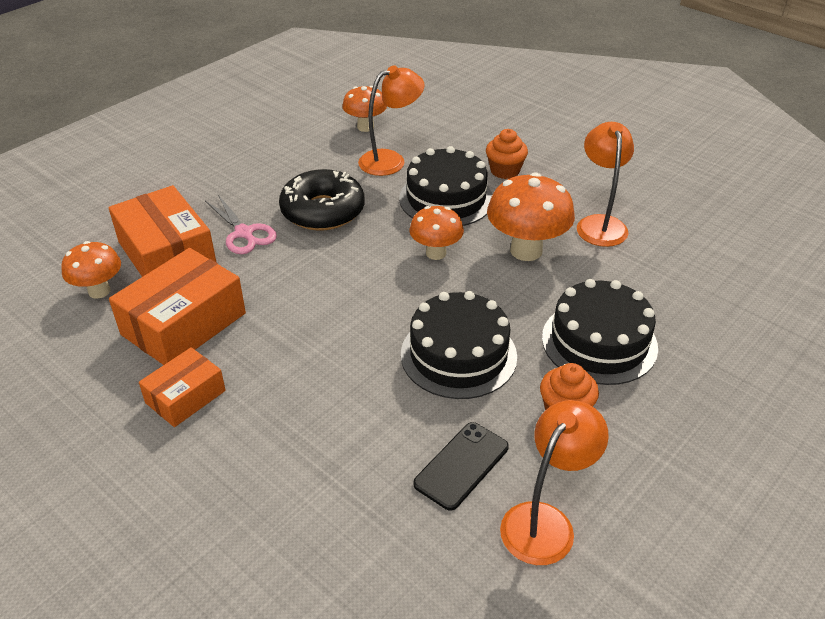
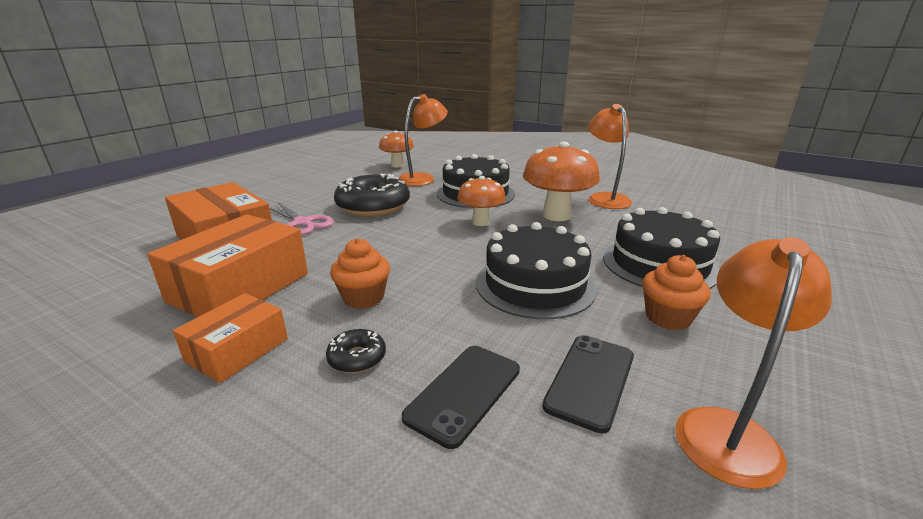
camera: 10 degrees left, 15 degrees down
orange mushroom [61,241,121,299] -> none
orange cupcake [486,129,528,179] -> orange cupcake moved to [330,238,390,309]
none -> black donut [326,329,386,373]
none -> black phone [402,346,520,449]

